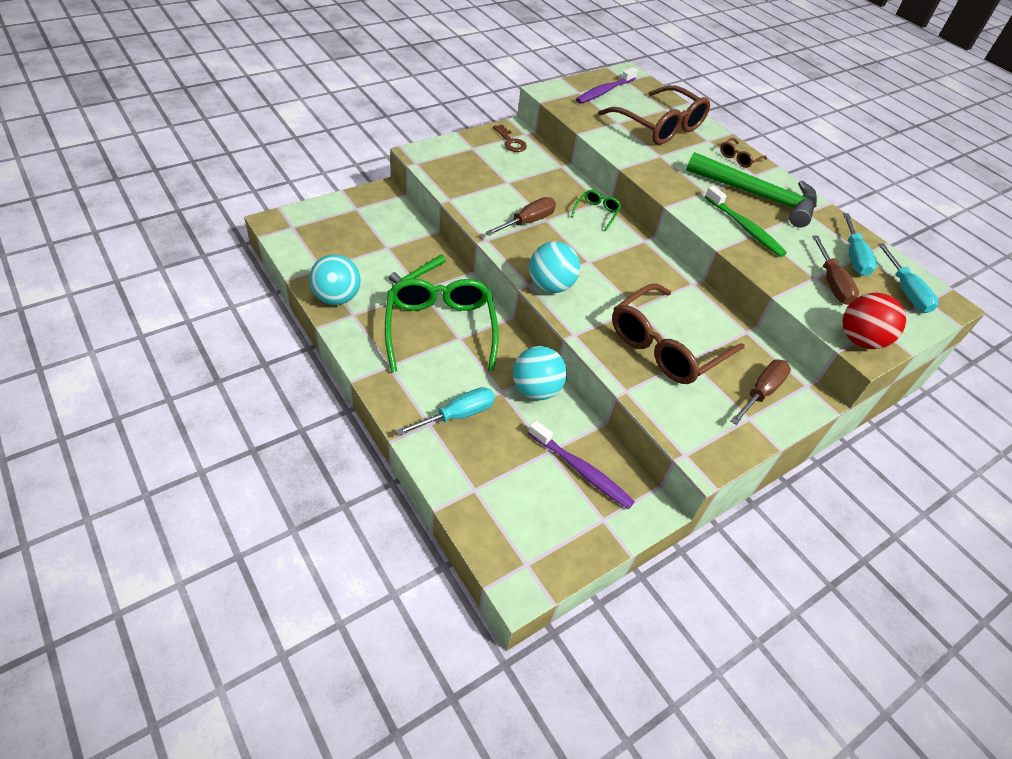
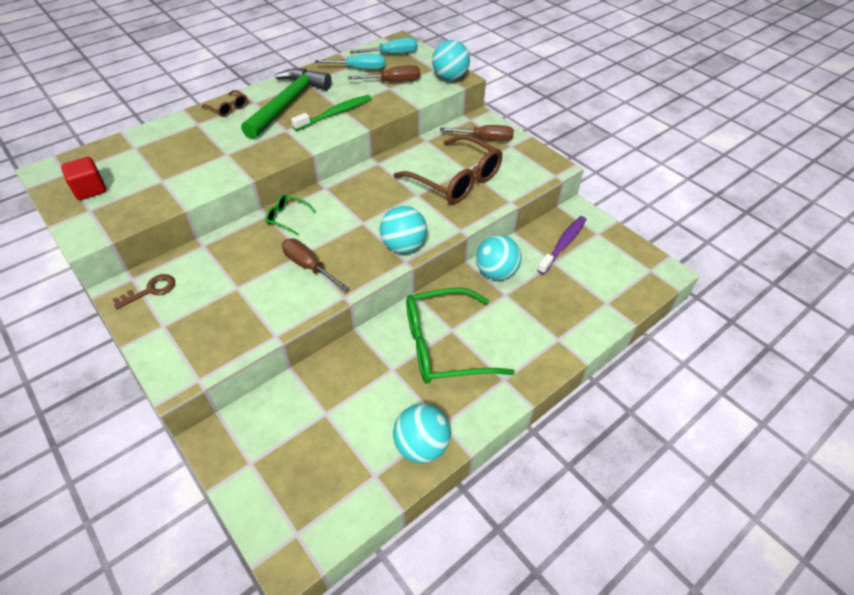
camera: 90 degrees left, 0 degrees up
green hammer [389,255,446,284] -> none
turquoise screwdriver [396,387,495,436] -> none
purple toothbrush [576,67,638,104] -> red cube [61,157,106,200]
brown glasses [598,85,710,145] -> none
brown screwdriver [730,360,791,425] -> brown screwdriver turned 150 degrees clockwise [440,125,514,141]
red ball [843,293,906,349] -> turquoise ball [432,40,470,81]

